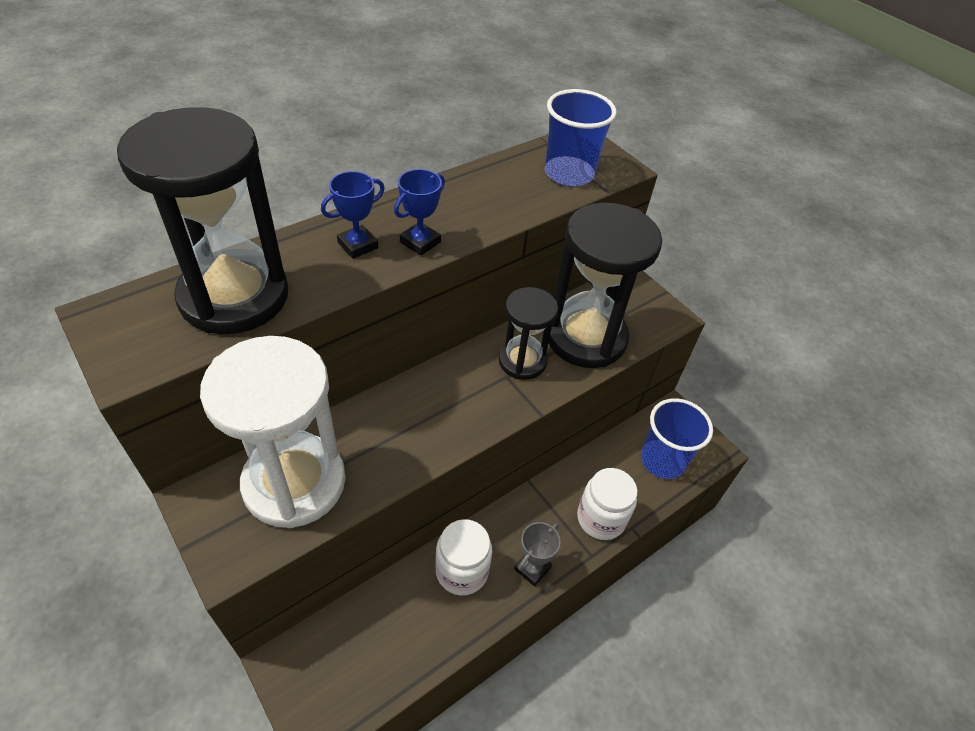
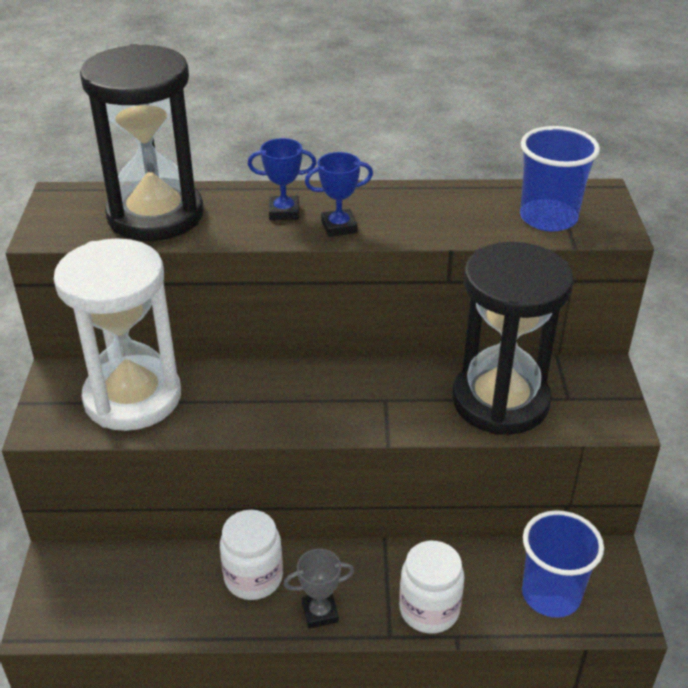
camera: 40 degrees right, 10 degrees down
black hourglass [499,287,558,380] -> none

